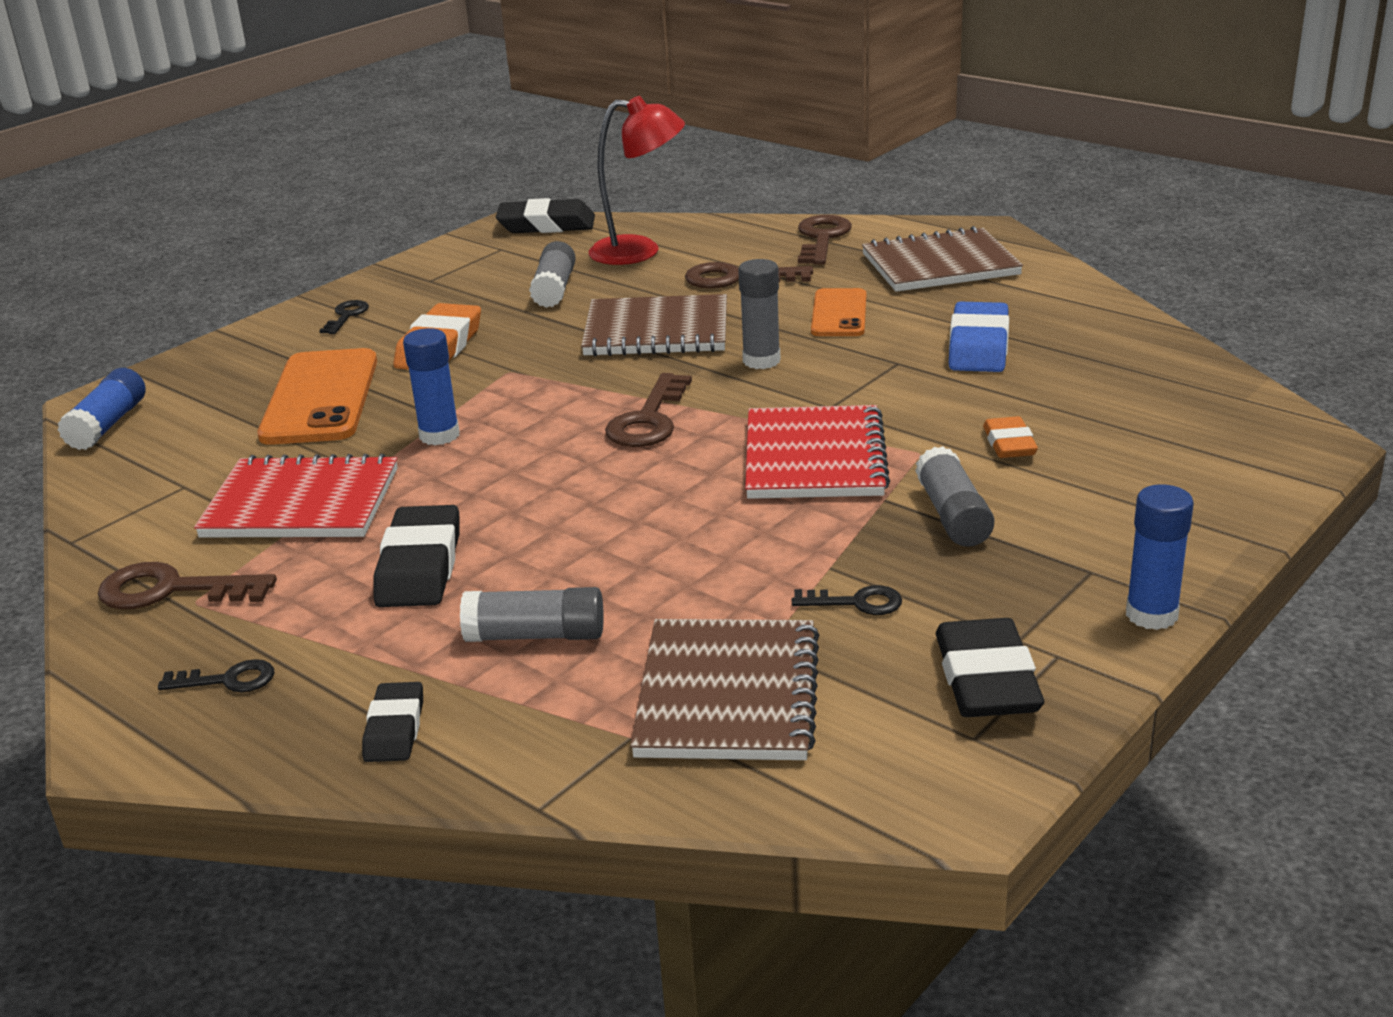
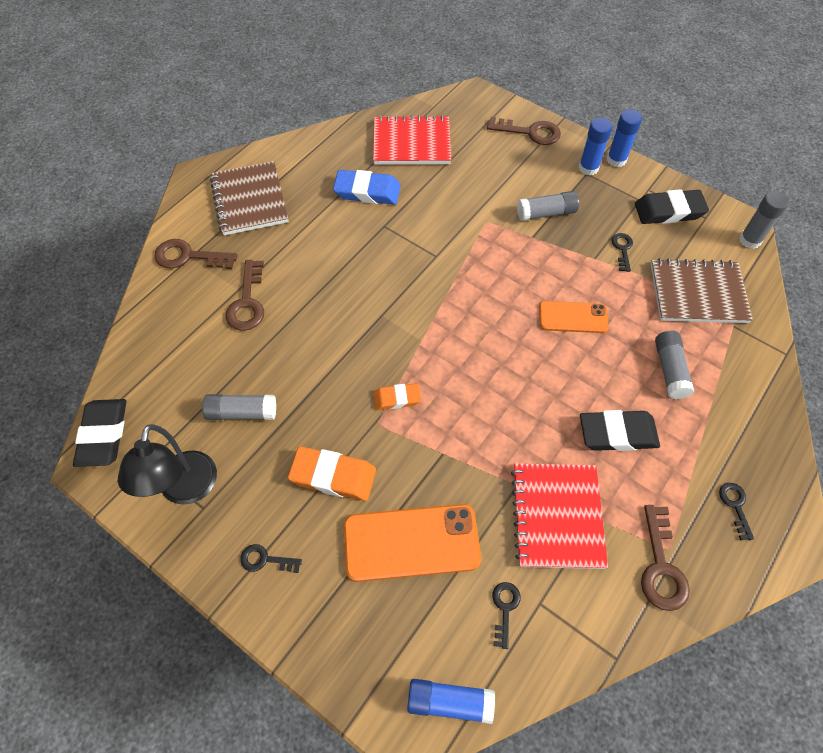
camera: 95 degrees left, 30 degrees up
black eraser [362,682,423,762] -> none
blue glue stick [403,328,460,445] -> blue glue stick moved to [579,118,613,176]
brown notebook [581,294,727,357] -> none
red lamp [589,96,685,265] -> none
brown key [605,373,692,447] -> brown key moved to [487,117,561,145]
grey glue stick [738,259,781,369] -> grey glue stick moved to [739,191,789,249]
red notebook [745,405,890,499] -> red notebook moved to [373,115,451,165]
orange phone [811,288,866,336] -> orange phone moved to [539,301,609,333]
orange eraser [983,416,1038,458] -> orange eraser moved to [373,383,421,410]
none -> black lamp [118,424,217,505]
none -> black key [492,582,520,649]

